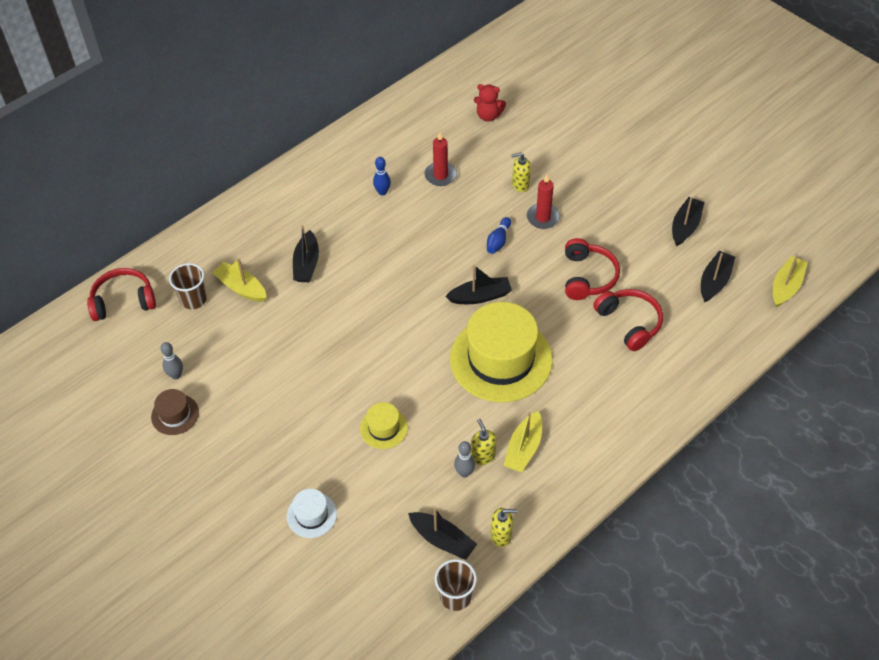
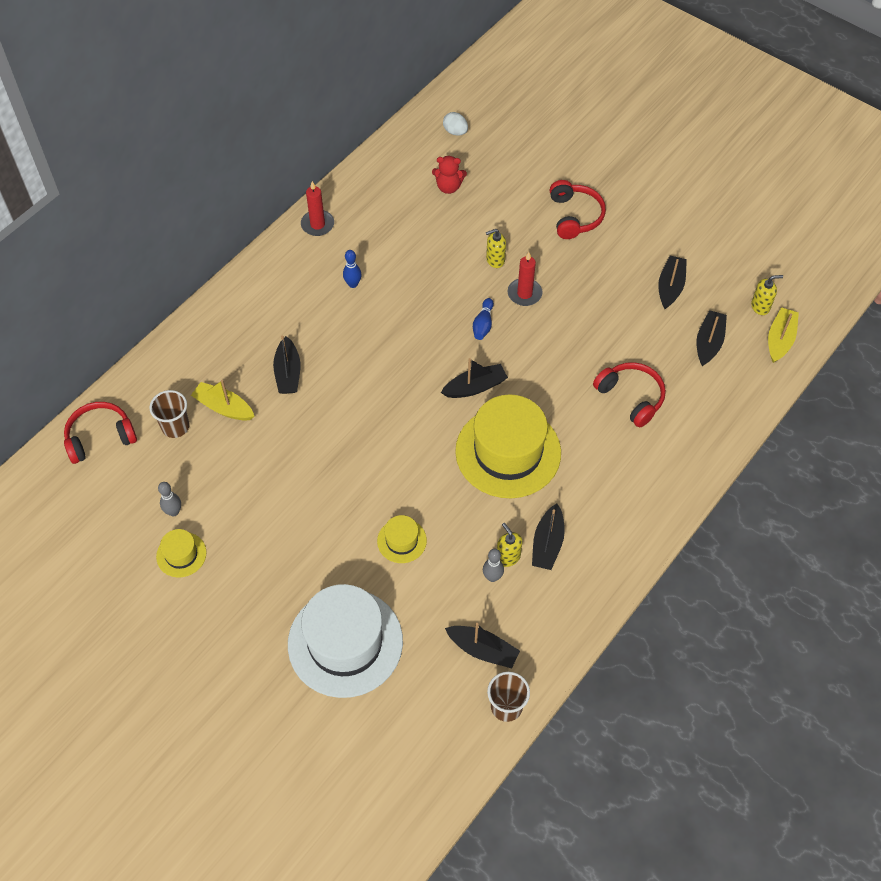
camera: 10 degrees left, 5 degrees up
brown hat [151,389,199,435] -> yellow hat [156,529,207,577]
white hat [287,489,337,538] -> white hat [288,584,403,698], size x2.22
red candle [424,132,457,186] -> red candle moved to [301,181,334,236]
yellow soap dispenser [491,508,517,547] -> yellow soap dispenser moved to [751,275,783,315]
yellow boat [503,411,542,472] -> black boat [532,504,565,570]
red headphones [565,238,620,300] -> red headphones moved to [550,180,606,239]
none -> white egg [443,112,468,136]

